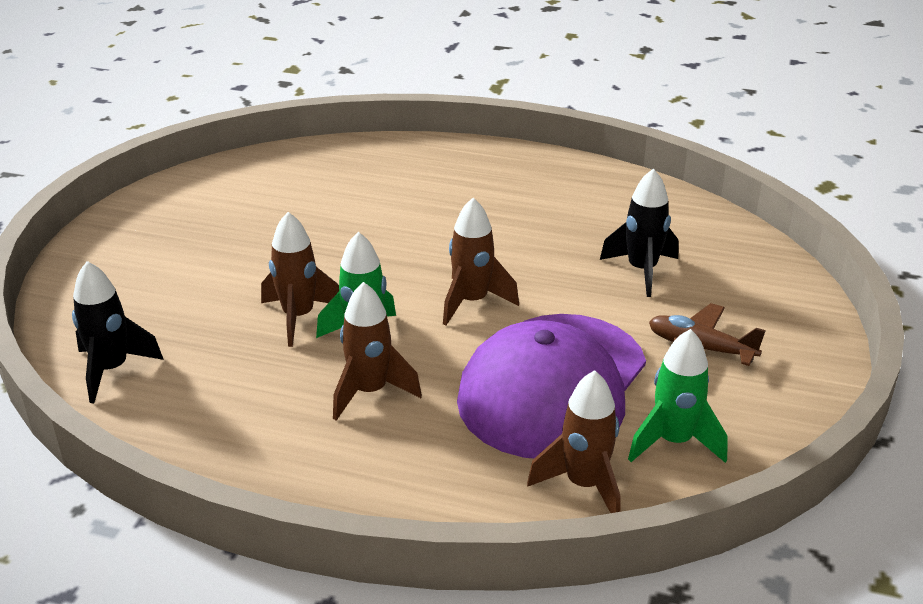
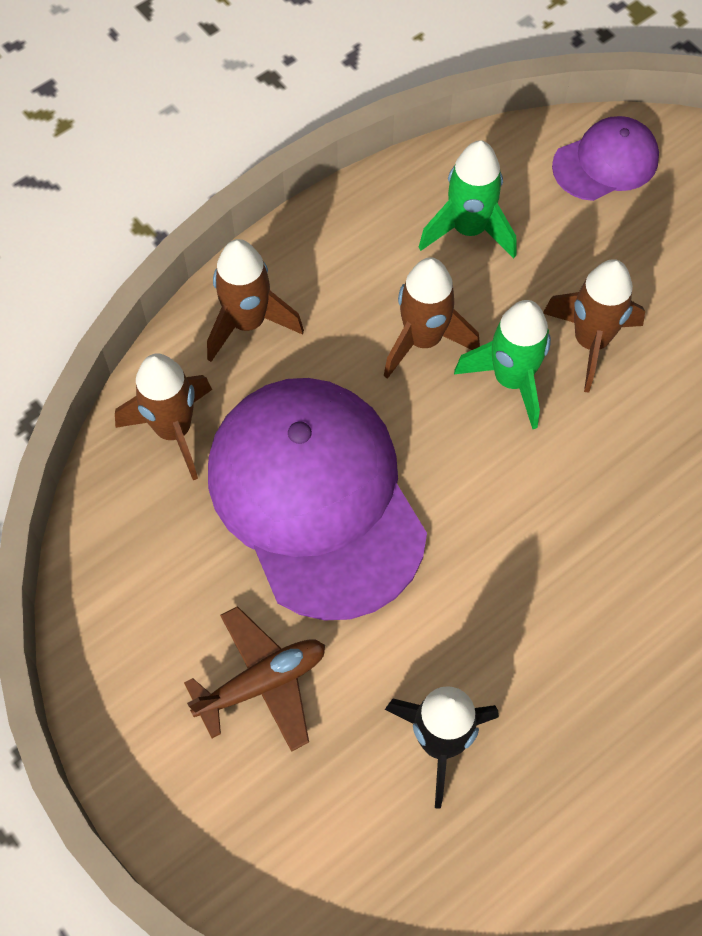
camera: 125 degrees right, 30 degrees up
black rocket [72,261,164,403] -> purple cap [552,116,659,201]
brown rocket [443,198,519,326] -> brown rocket moved to [207,239,304,362]
green rocket [628,329,728,463] -> green rocket moved to [419,140,516,259]

